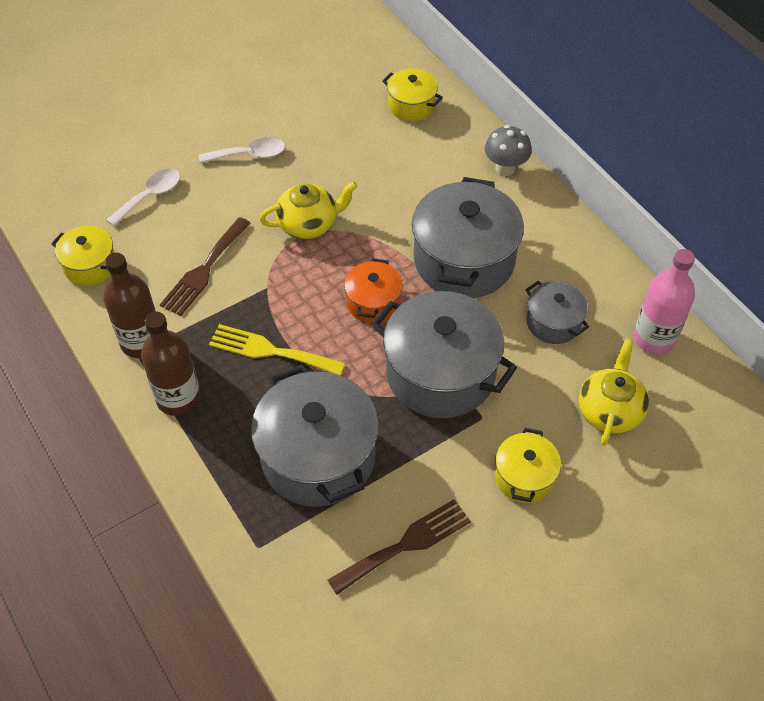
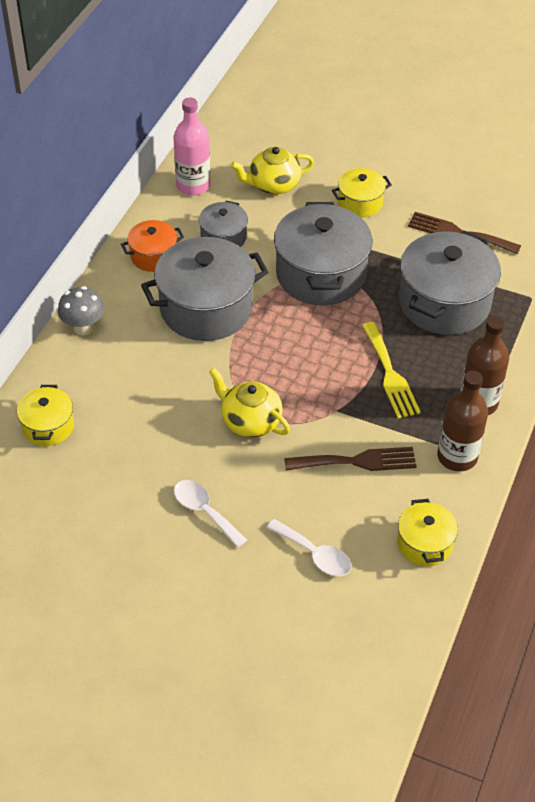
camera: 125 degrees left, 5 degrees down
white spoon [106,168,180,226] -> white spoon turned 150 degrees counterclockwise [267,519,351,576]
orange pot [344,258,403,323] -> orange pot moved to [121,220,184,272]

